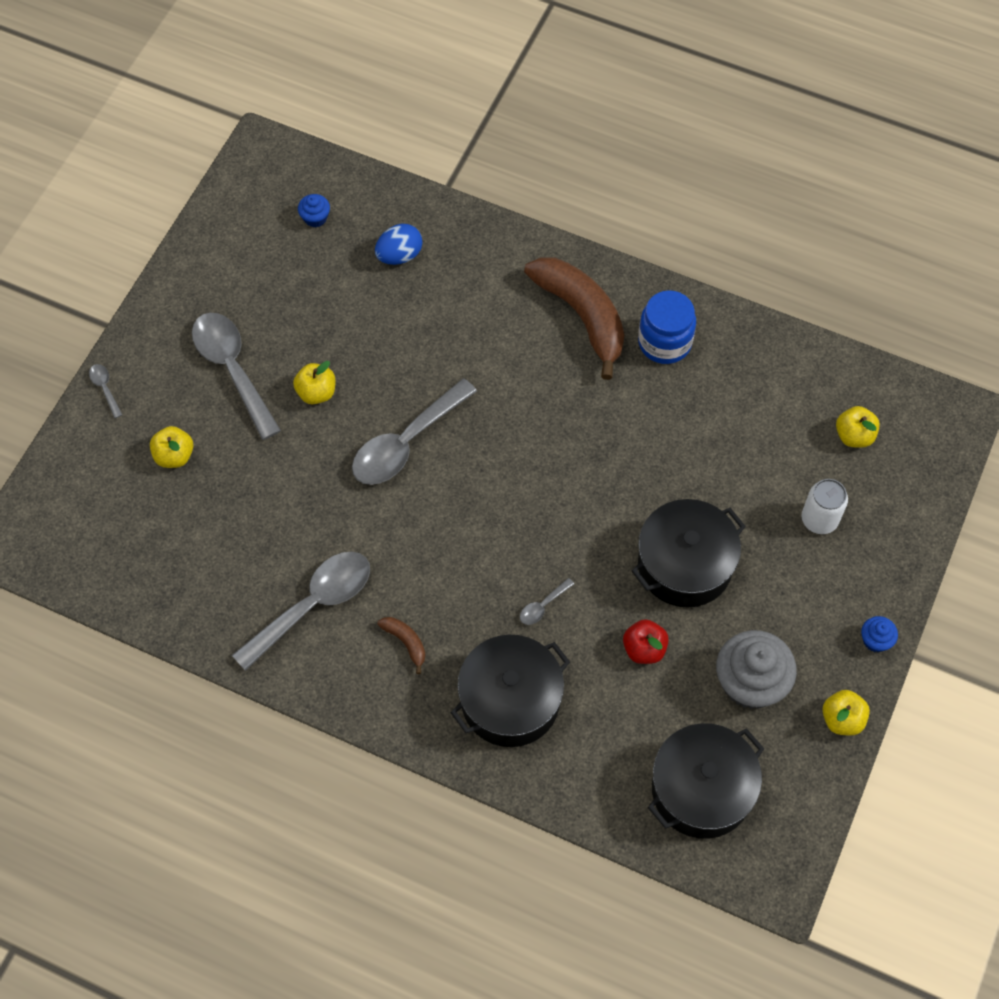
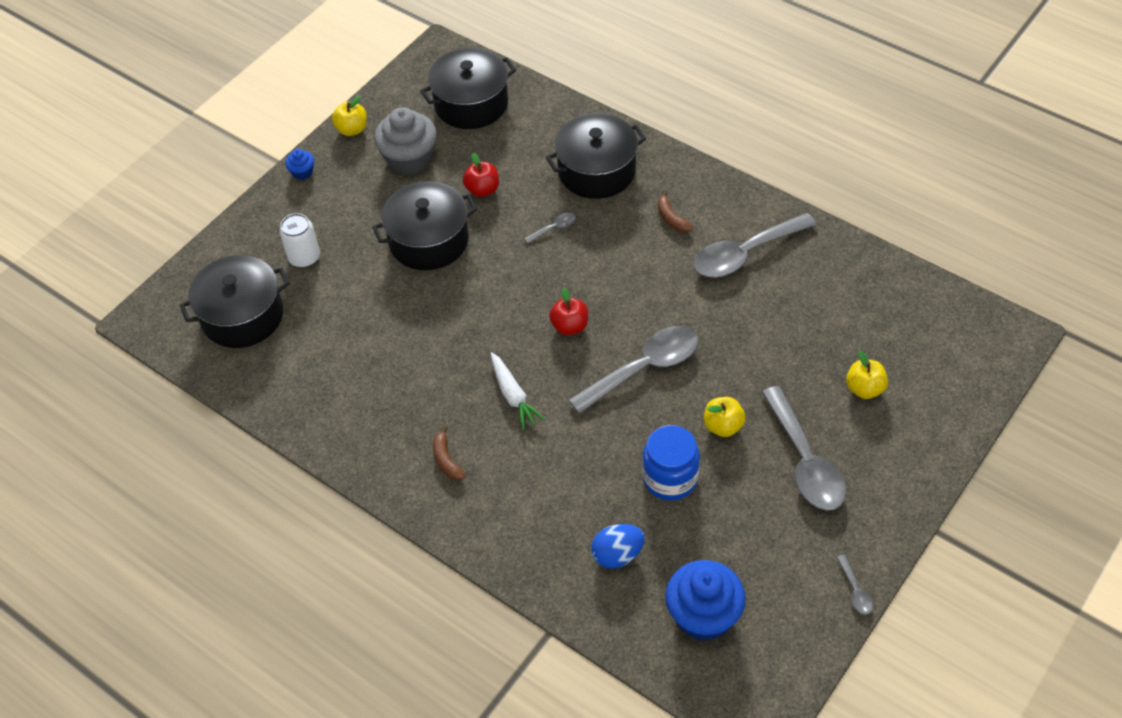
camera: 165 degrees left, 10 degrees down
grey spoon [89,364,122,418] -> grey spoon moved to [837,555,873,615]
blue cupcake [298,194,330,227] -> blue cupcake [665,560,746,641], size x2.15
brown banana [524,257,624,380] -> brown banana [433,426,466,480], size x0.42
blue jar [638,290,696,364] -> blue jar moved to [642,425,700,500]
yellow apple [836,406,880,448] -> black pot [180,255,290,348]
none -> white carrot [490,352,545,430]
none -> red apple [549,288,588,335]

